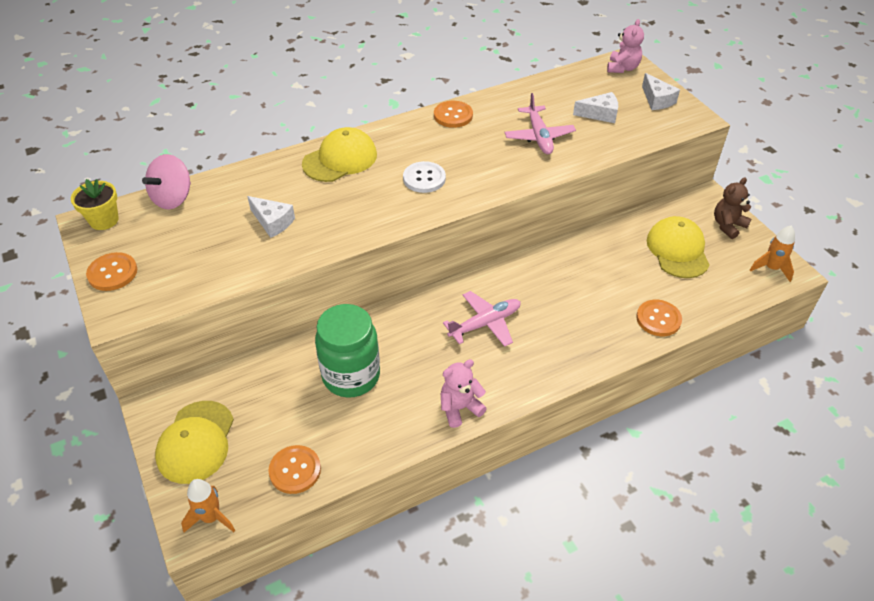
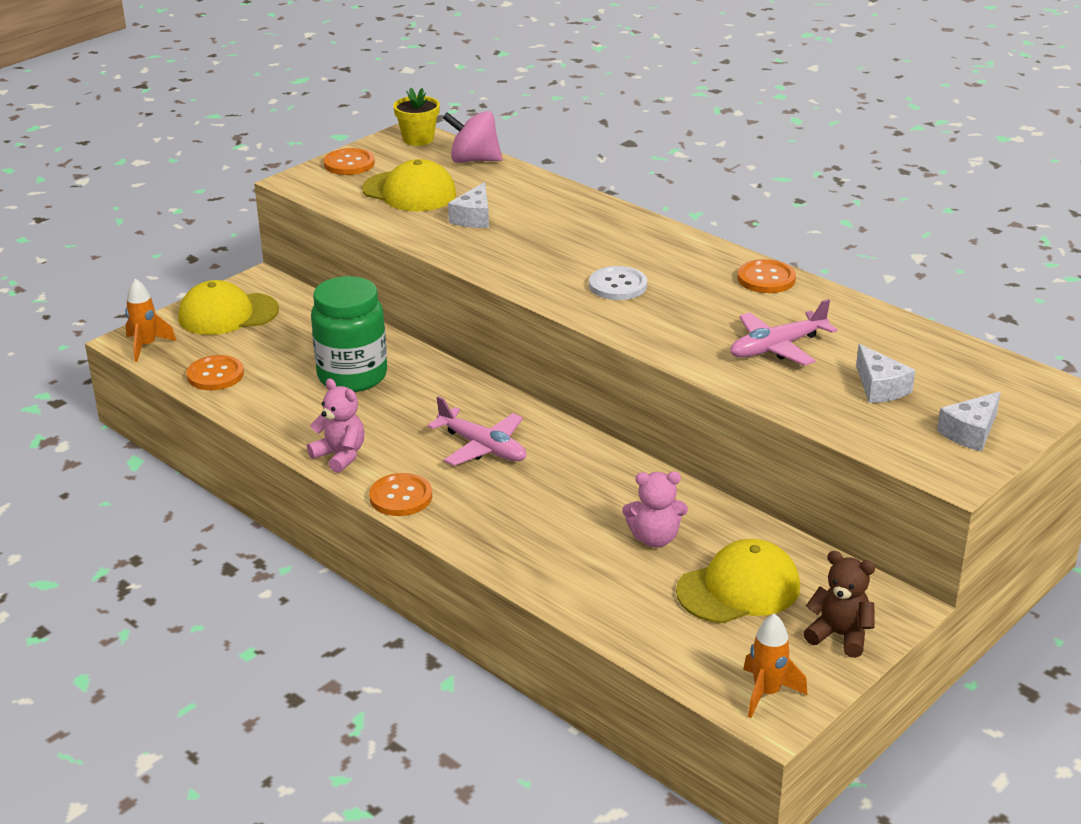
camera: 70 degrees right, 15 degrees down
yellow cap [302,127,377,182] -> yellow cap moved to [362,159,457,211]
pink teddy bear [607,19,644,73] -> pink teddy bear moved to [622,472,688,547]
orange button [636,300,682,336] -> orange button moved to [369,473,432,516]

